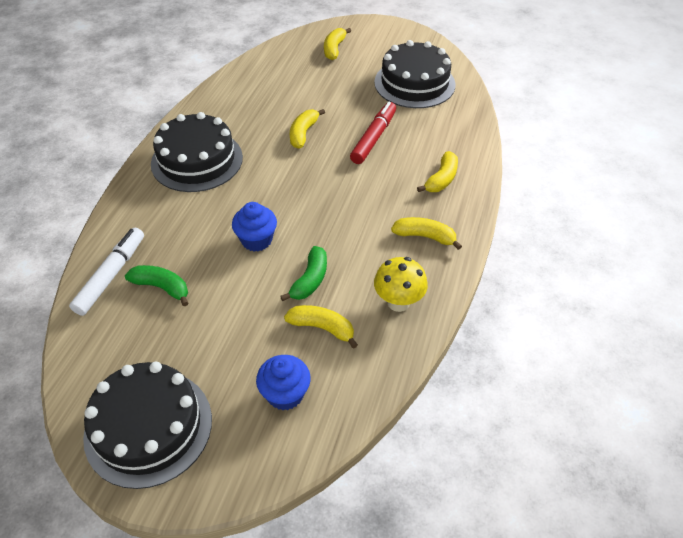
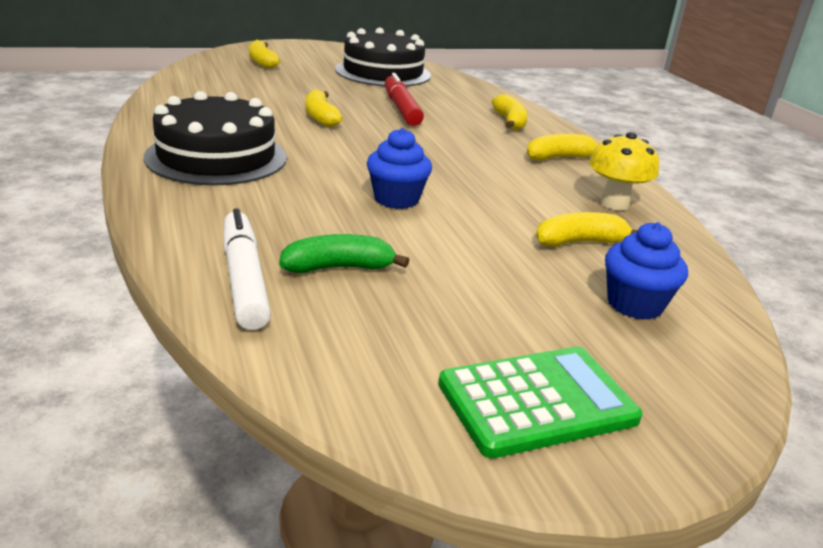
camera: 40 degrees left, 20 degrees down
black cake [83,362,212,489] -> green calculator [438,347,642,458]
green banana [280,246,327,301] -> none

